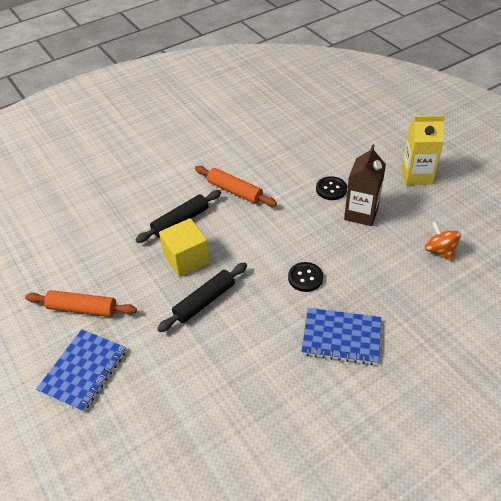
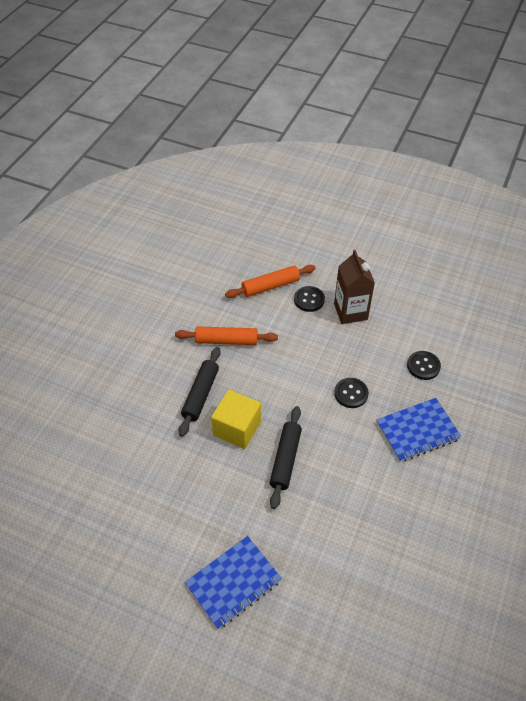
camera: 35 degrees left, 5 degrees up
orange rolling pin [25,290,137,317] -> orange rolling pin moved to [225,265,316,298]
blue notebook [36,329,126,412] -> blue notebook turned 60 degrees clockwise [185,536,282,629]
yellow carton [401,115,445,185] -> none
orange spinning top [425,221,461,261] -> none
none -> black button [407,351,441,380]

